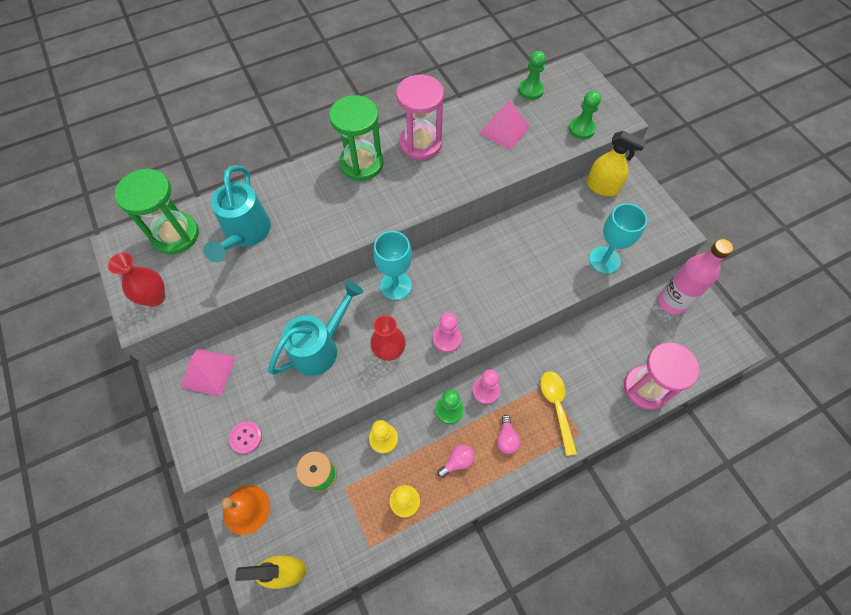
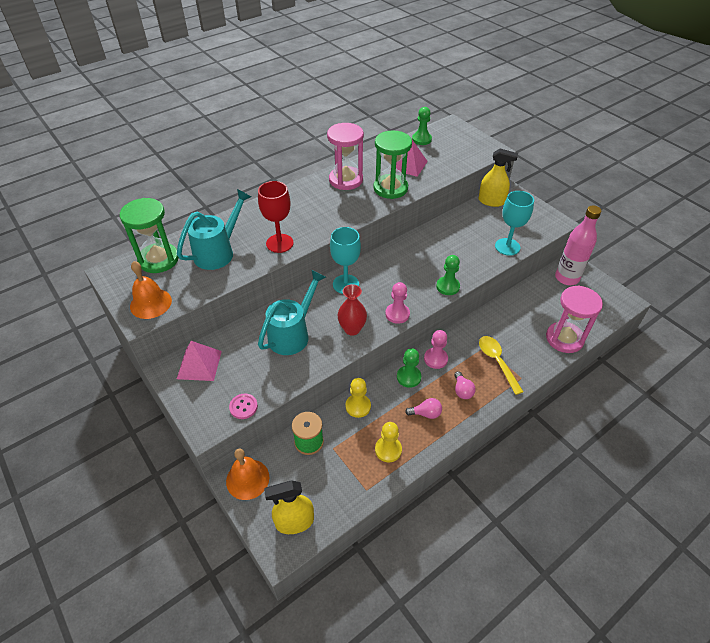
camera: 10 degrees left, 15 degrees down
red vase [108,253,165,307] -> orange bell [130,261,172,319]
turquoise watering can [203,165,271,262] -> turquoise watering can turned 135 degrees counterclockwise [177,189,251,270]
green hourglass [329,95,383,181] -> green hourglass moved to [373,130,412,199]
pink light bulb [437,445,475,478] -> pink light bulb turned 45 degrees clockwise [405,398,442,419]
green pawn [569,91,601,139] -> green pawn moved to [436,255,460,295]
none -> red goblet [258,181,294,253]

